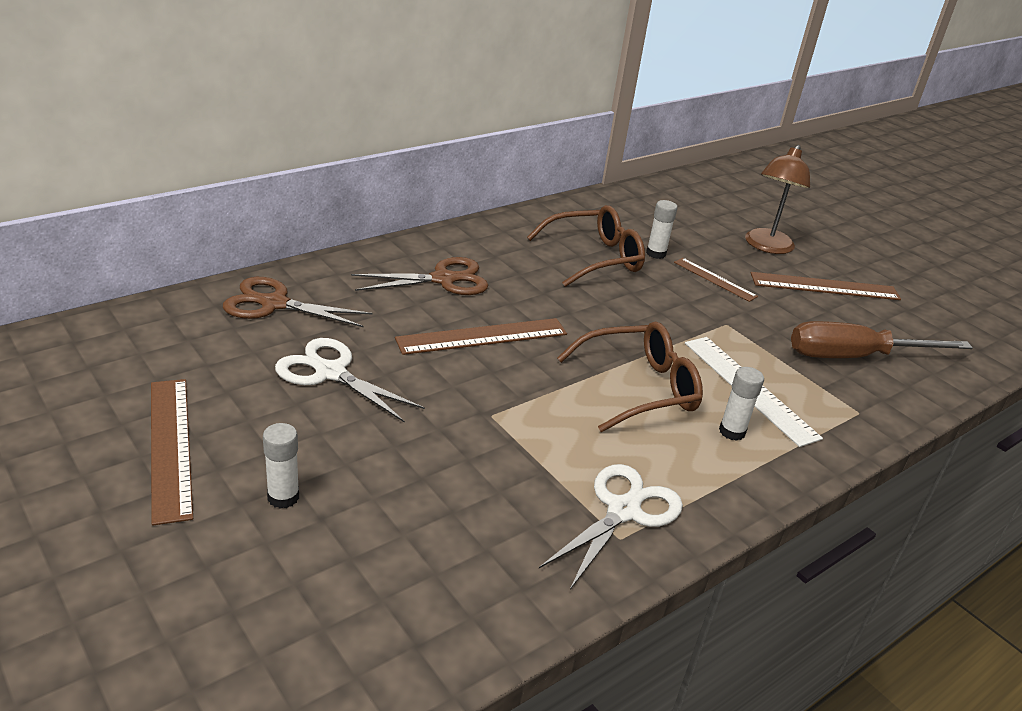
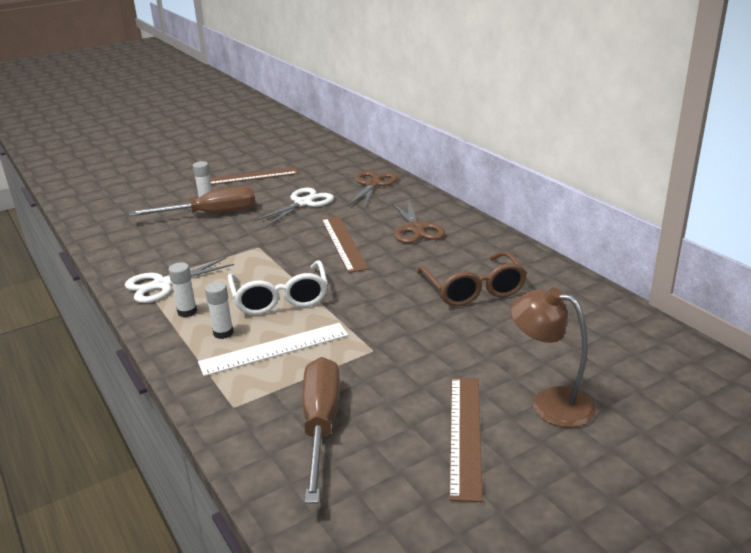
camera: 100 degrees right, 5 degrees down
white scissors [539,464,683,590] -> white scissors turned 105 degrees clockwise [125,258,234,303]
brown glasses [557,322,703,432] -> white glasses [228,260,328,315]
white glue stick [646,200,677,259] -> white glue stick moved to [168,262,197,317]
brown ruler [674,258,758,302] -> none
none -> brown screwdriver [129,186,255,216]

